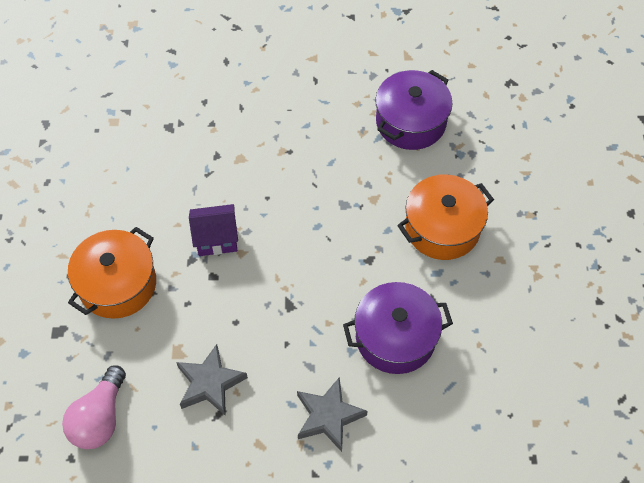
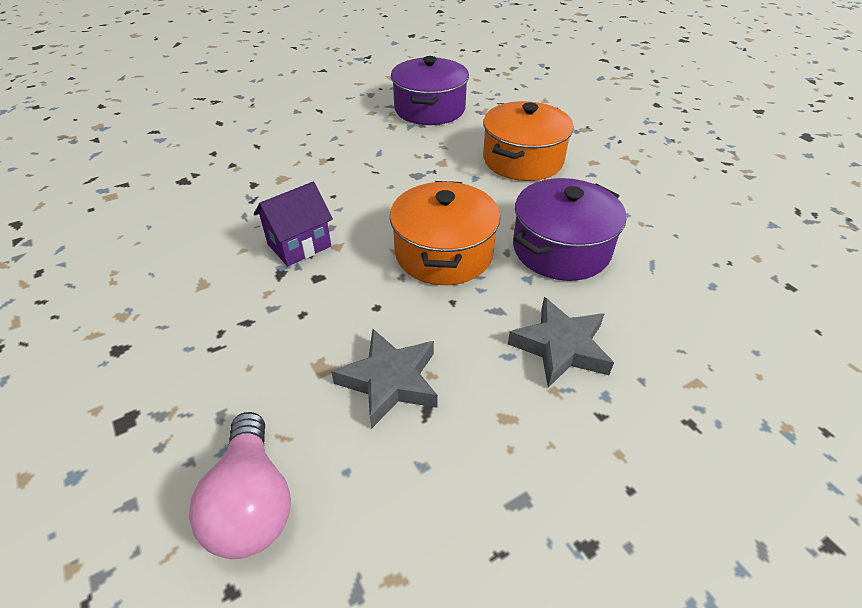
camera: 30 degrees left, 15 degrees down
orange pot [68,227,156,319] -> orange pot moved to [390,181,501,285]

